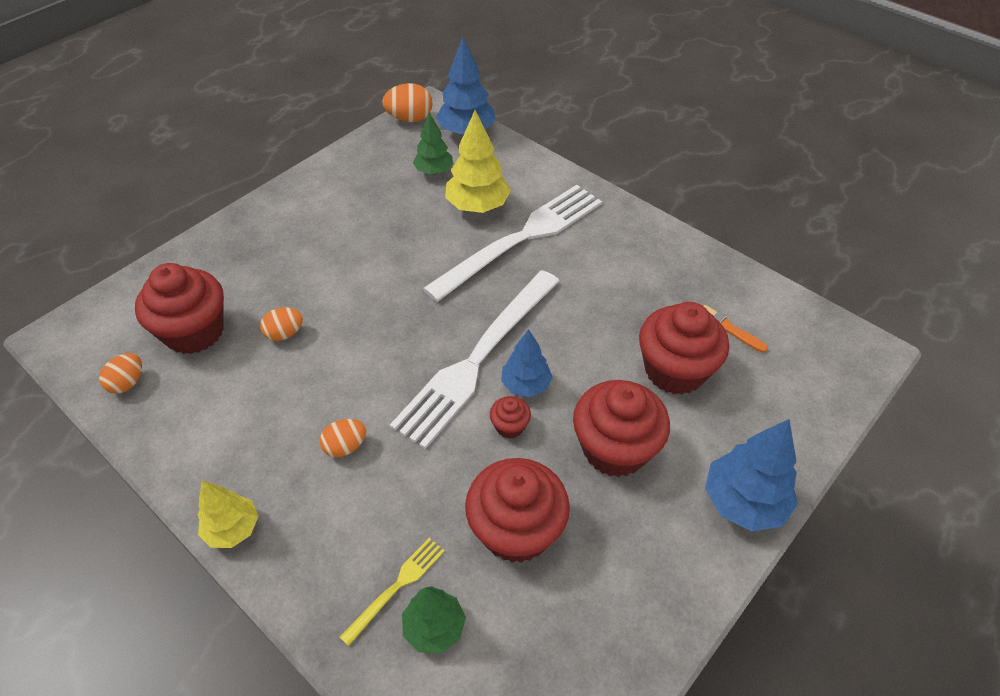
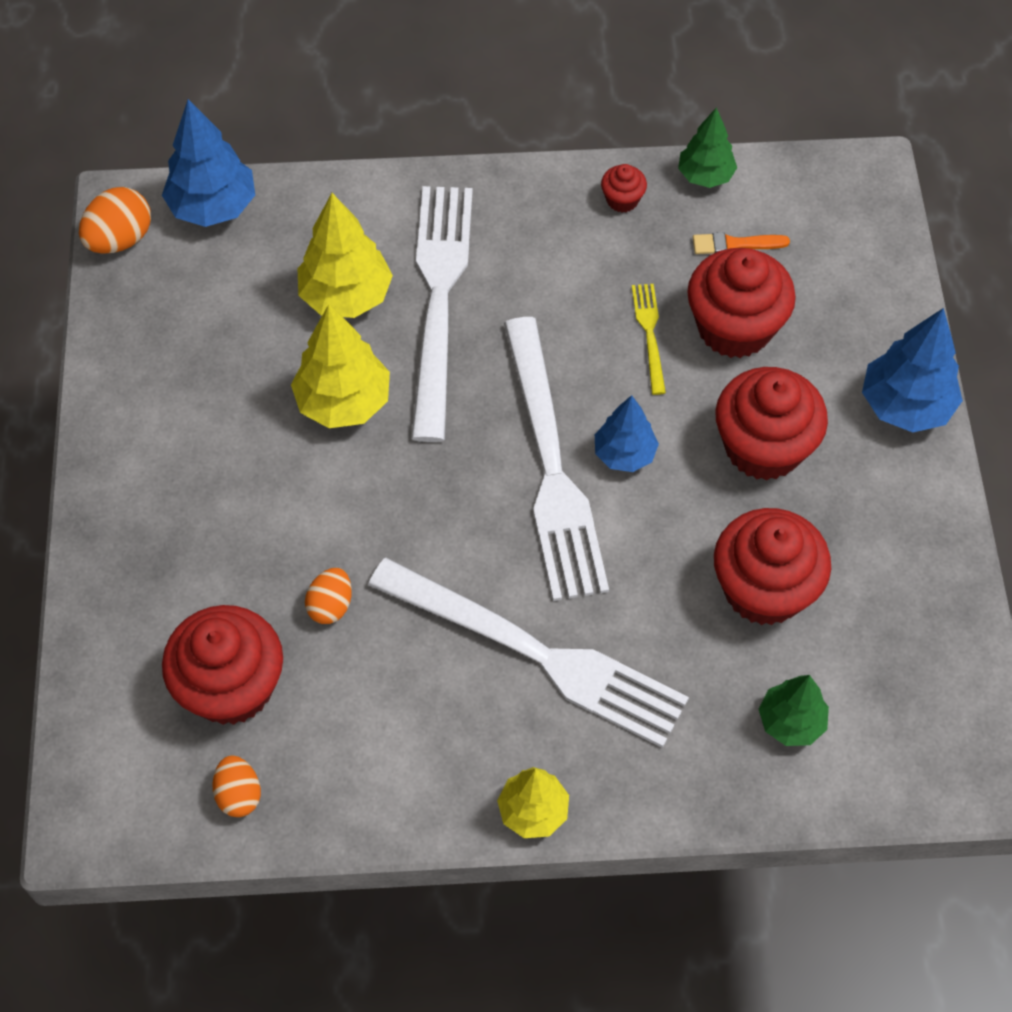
camera: 45 degrees left, 10 degrees up
orange egg [320,419,366,457] -> white fork [368,558,689,748]
yellow fork [340,538,445,646] -> yellow fork moved to [632,284,666,395]
green tree [413,112,453,175] -> green tree moved to [678,107,737,188]
red cupcake [490,396,531,439] -> red cupcake moved to [601,164,647,213]
none -> yellow tree [291,304,390,428]

